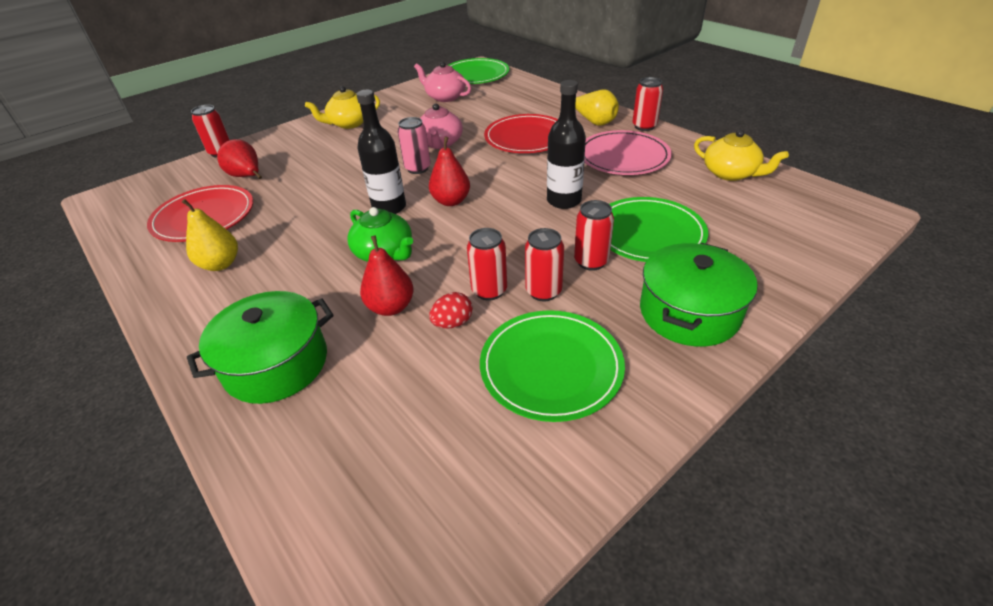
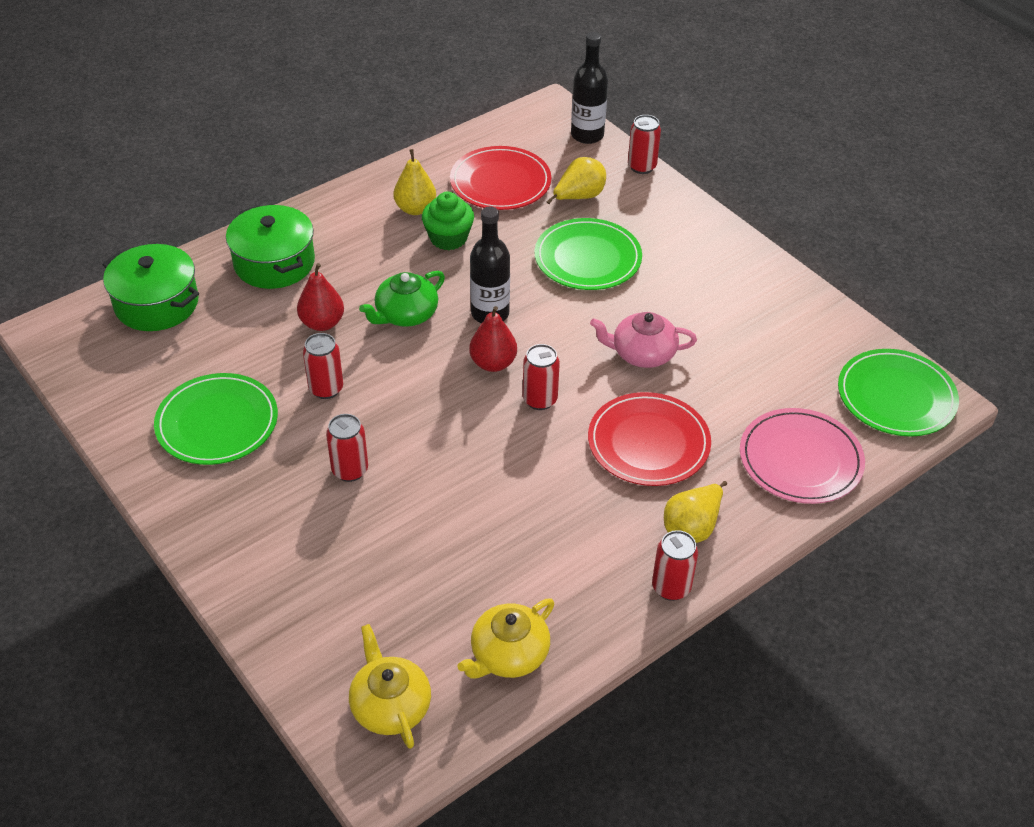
camera: 90 degrees right, 5 degrees up
red pear [217,139,262,179] -> yellow pear [547,157,606,204]
yellow teapot [305,86,380,129] -> yellow teapot moved to [349,624,431,749]
pink can [398,117,431,174] -> none
pink teapot [414,62,471,102] -> none
red egg [429,292,472,329] -> none
red can [525,228,564,301] -> red can moved to [523,344,560,410]
black bottle [547,80,586,209] -> black bottle moved to [571,32,608,144]
pink plate [584,130,672,175] -> pink plate moved to [740,408,865,504]
green plate [610,197,708,262] -> green plate moved to [535,218,642,290]
green pot [640,243,758,347] -> green pot moved to [103,244,199,331]
none -> green cupcake [422,192,474,250]

